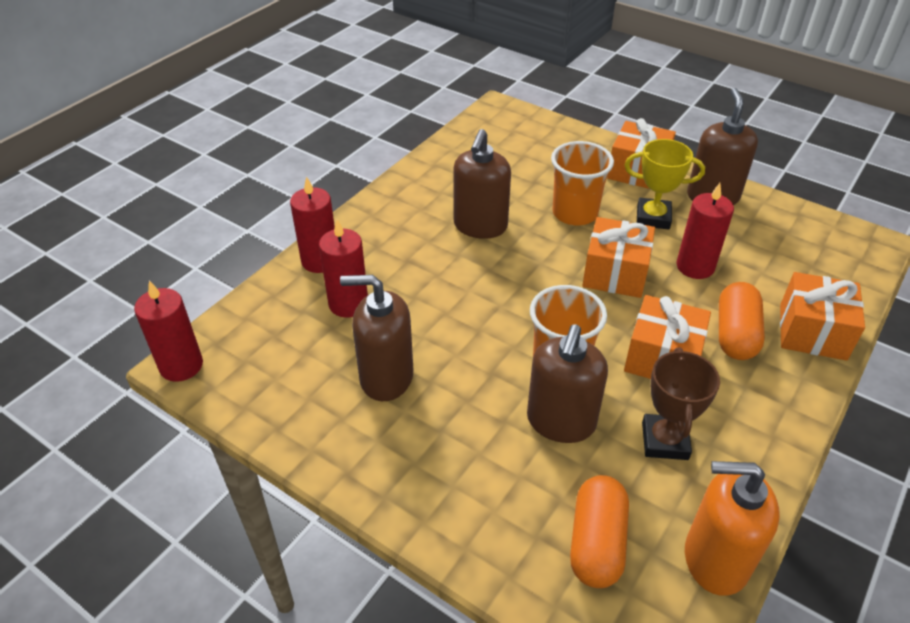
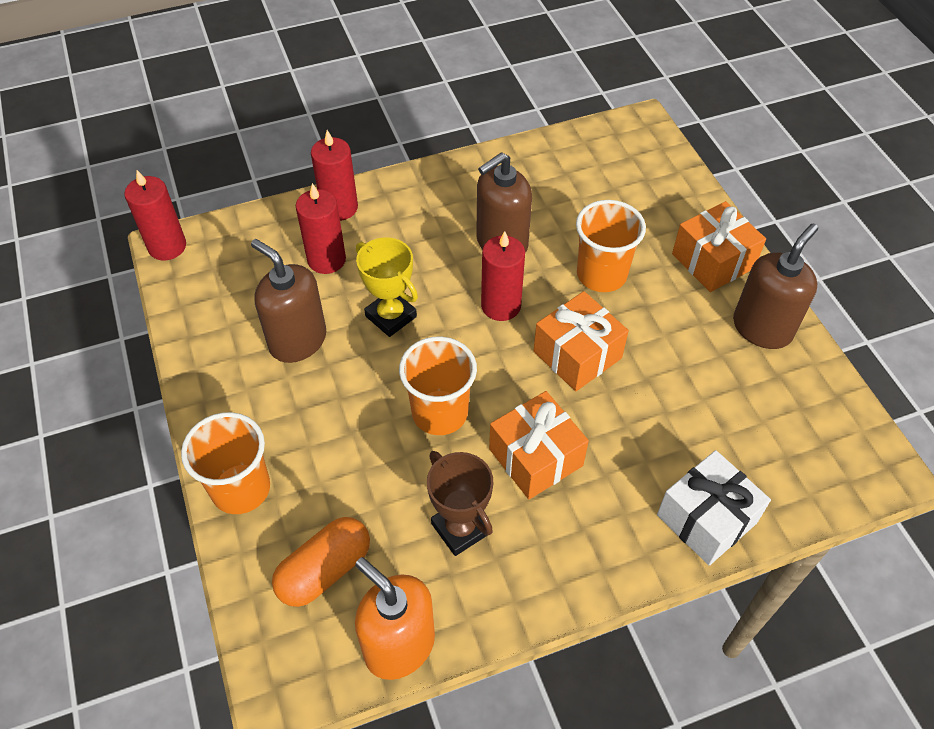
camera: 35 degrees right, 10 degrees up
brown soap dispenser [527,325,608,443] -> none
yellow trophy [625,139,705,230] -> yellow trophy moved to [356,237,418,337]
brown trophy [642,347,720,460] -> brown trophy turned 75 degrees counterclockwise [427,451,494,556]
red candle [676,183,734,279] -> red candle moved to [481,231,525,321]
orange capsule [719,282,765,360] -> none
orange gift [780,272,865,361] -> white gift [657,450,771,566]
none -> orange cup [181,412,270,514]

